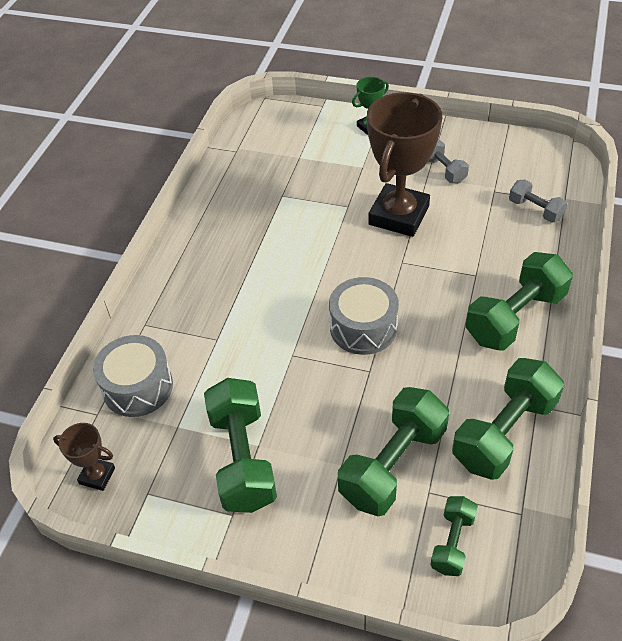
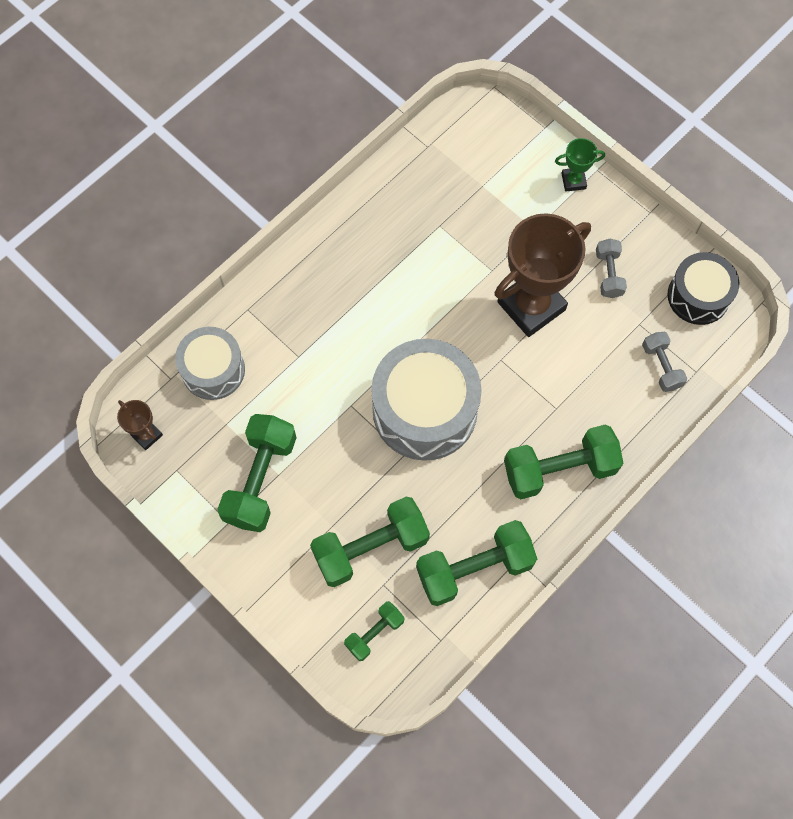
camera: 25 degrees right, 20 degrees up
grey drum [329,277,399,355] -> grey drum [371,339,482,461], size x1.63
none -> black drum [667,252,739,325]

